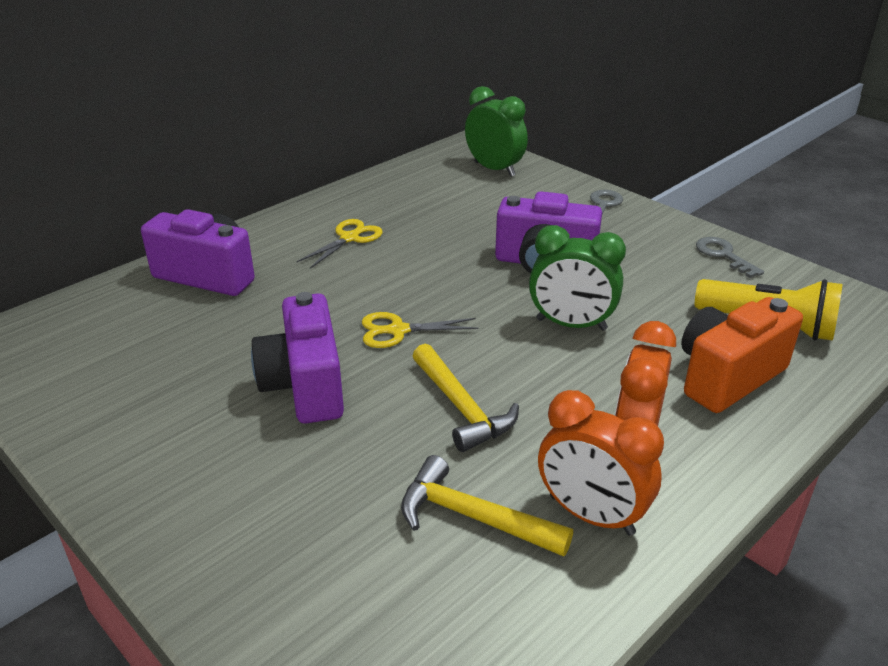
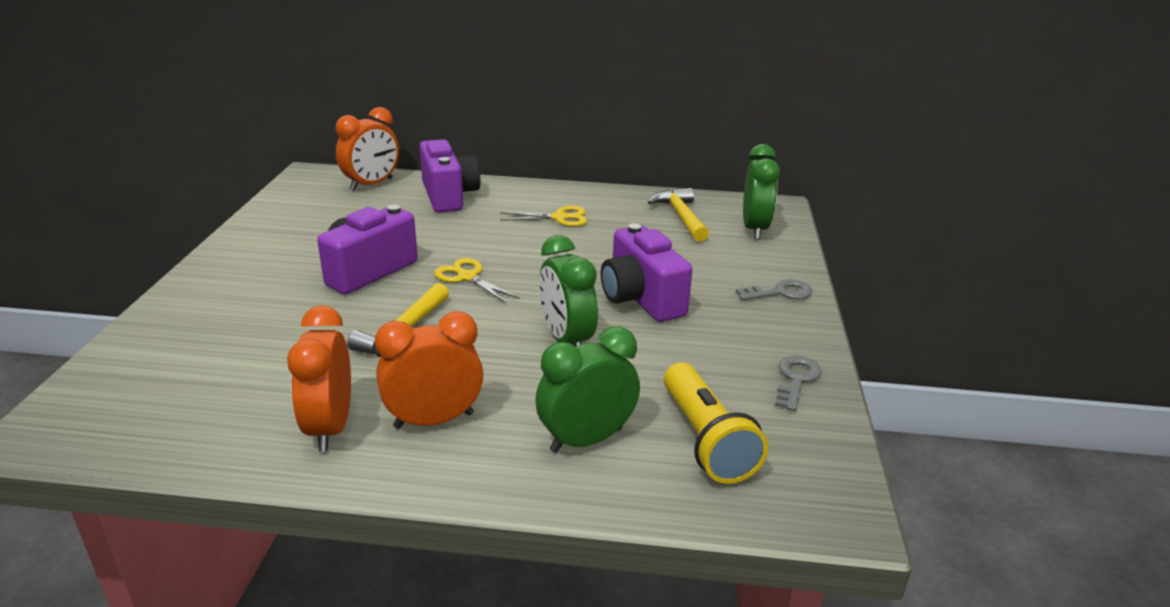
camera: 50 degrees right, 5 degrees down
yellow hammer [401,455,573,557] -> yellow hammer moved to [648,188,709,242]
orange camera [681,297,803,413] -> green clock [535,326,640,453]
none -> orange clock [336,107,399,191]

